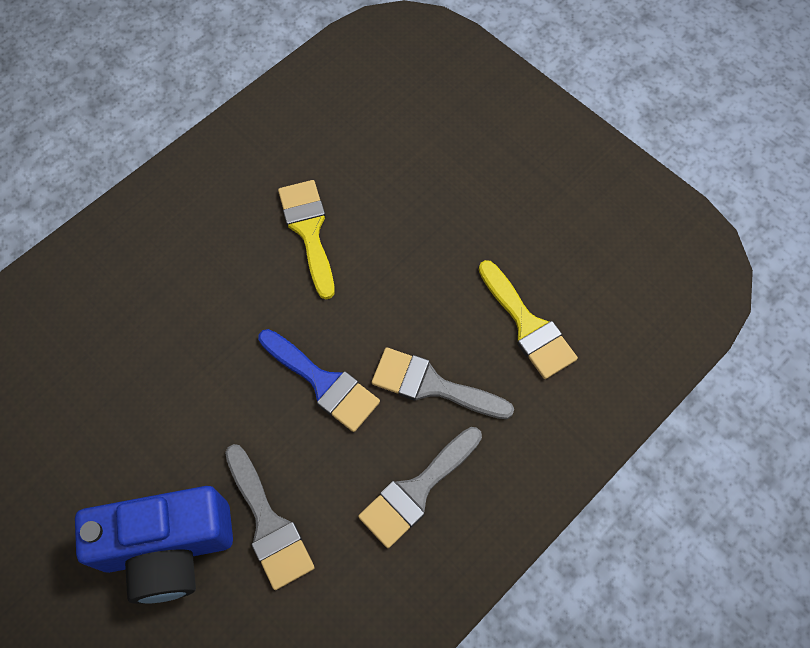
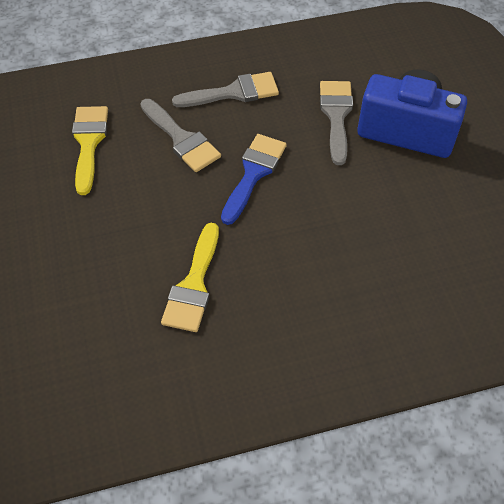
camera: 150 degrees left, 10 degrees down
blue brush [258,329,380,432] -> blue brush turned 45 degrees clockwise [221,134,287,225]

